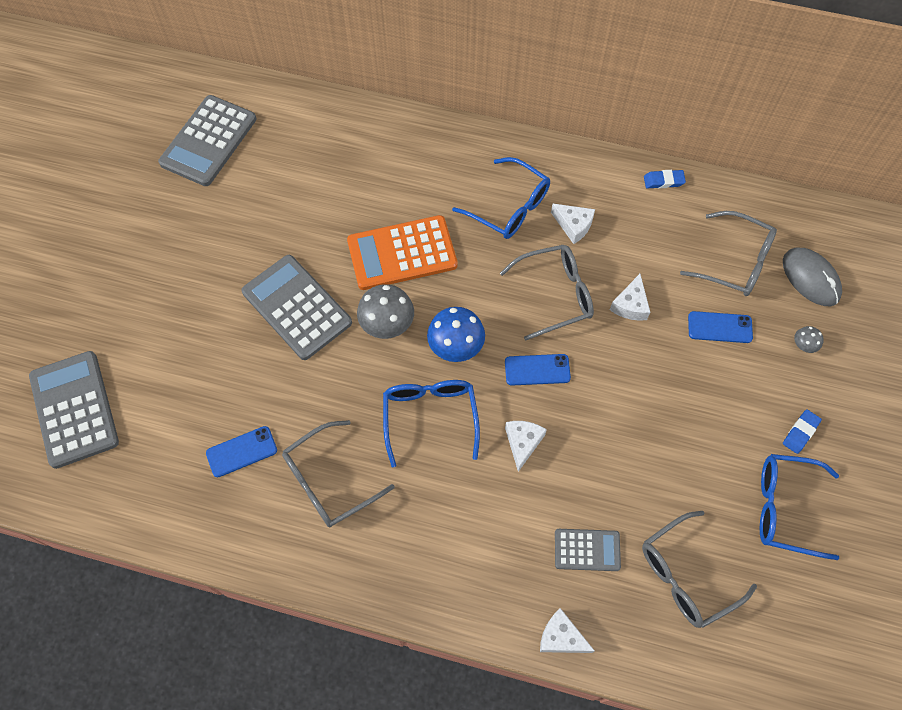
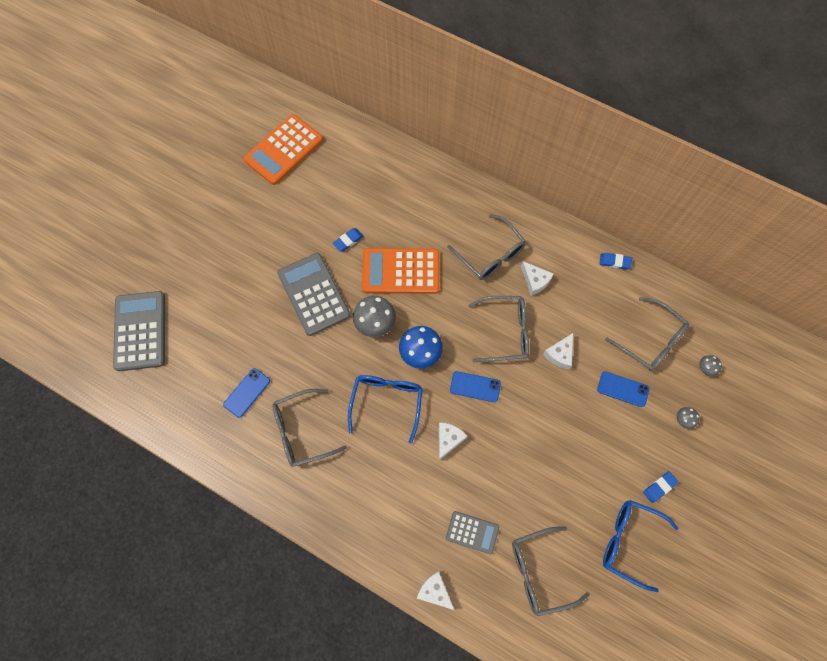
camera: 15 degrees right, 5 degrees up
grey calculator [158,95,257,186] -> orange calculator [244,114,323,185]
blue phone [206,426,277,477] -> blue phone turned 45 degrees counterclockwise [223,368,270,418]
blue glasses [452,157,550,239] -> grey glasses [447,214,526,280]
grey mouse [783,248,842,306] -> grey mushroom [699,355,722,376]
none -> blue eraser [333,228,363,251]

